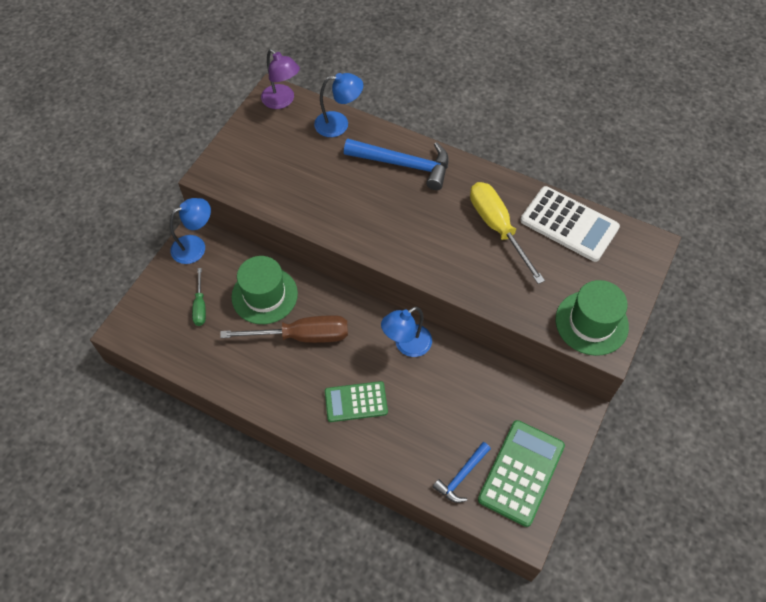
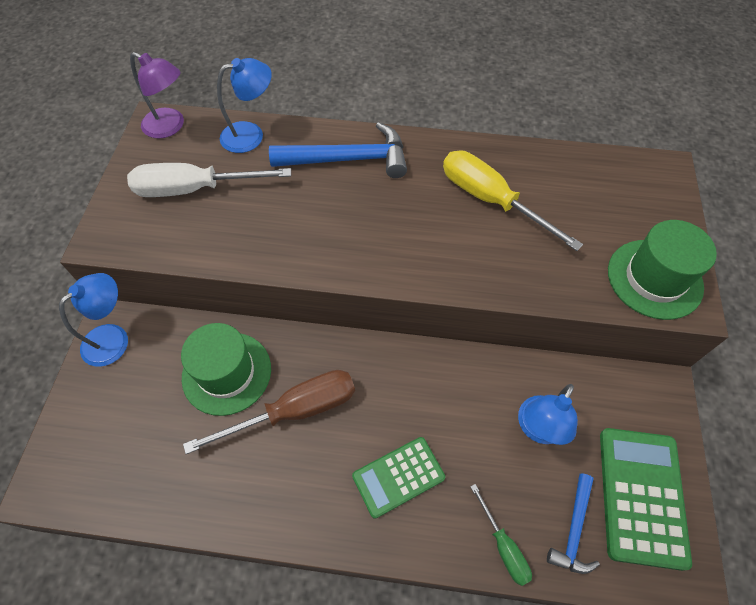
camera: 20 degrees left, 0 degrees up
green screwdriver [192,268,206,326] -> green screwdriver moved to [470,484,532,586]
blue lamp [381,306,432,357] -> blue lamp moved to [518,384,578,445]
white calculator [520,186,620,262] -> none
none -> white screwdriver [127,163,291,197]

